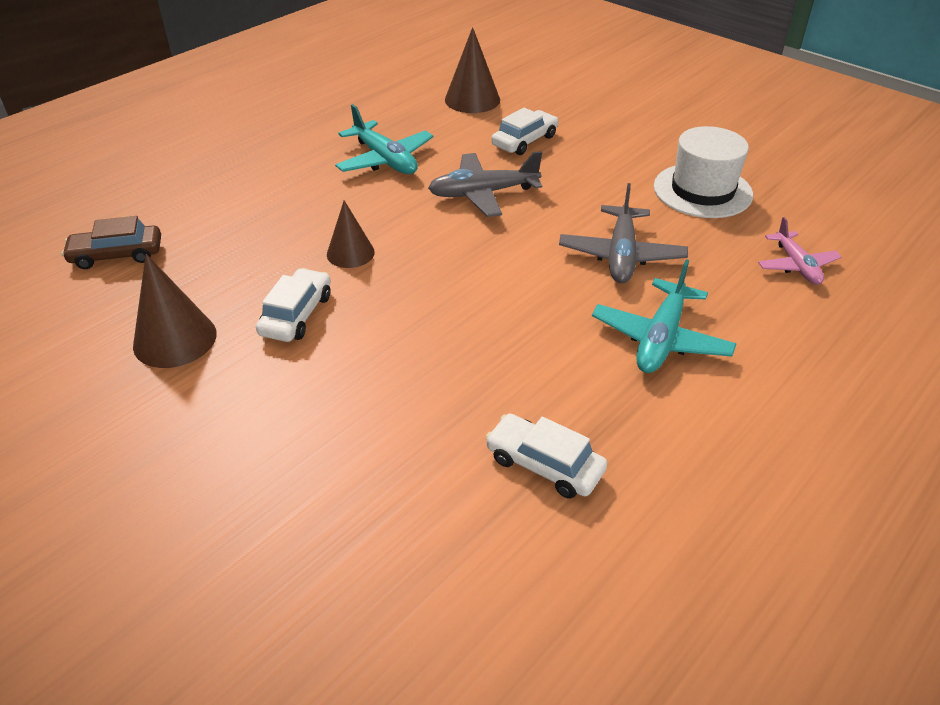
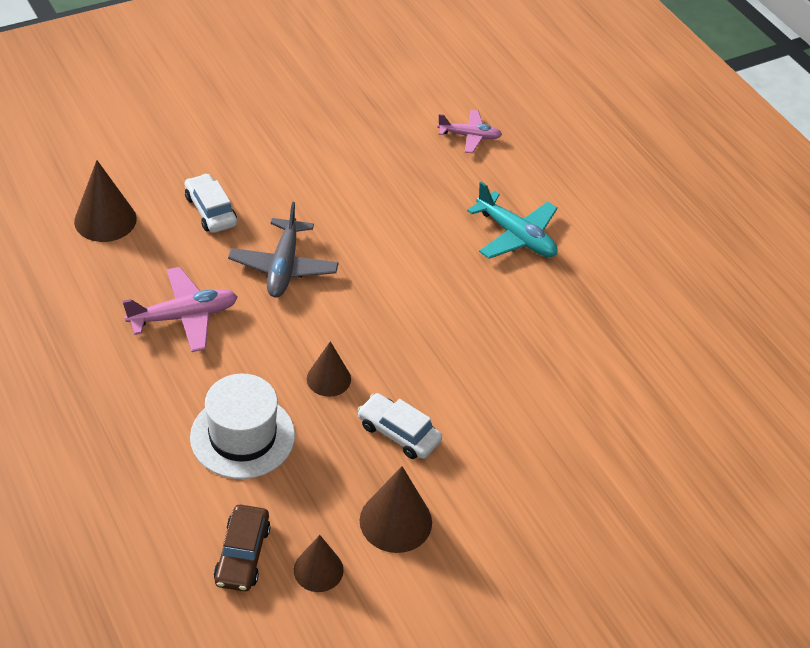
camera: 75 degrees left, 5 degrees up
turquoise plane [335,104,434,174] -> pink plane [123,267,238,352]
white car [485,414,607,499] -> none
grey plane [559,183,688,283] -> none
white hat [654,126,753,218] -> white hat moved to [190,374,295,479]
none -> brown cone [294,535,344,592]

